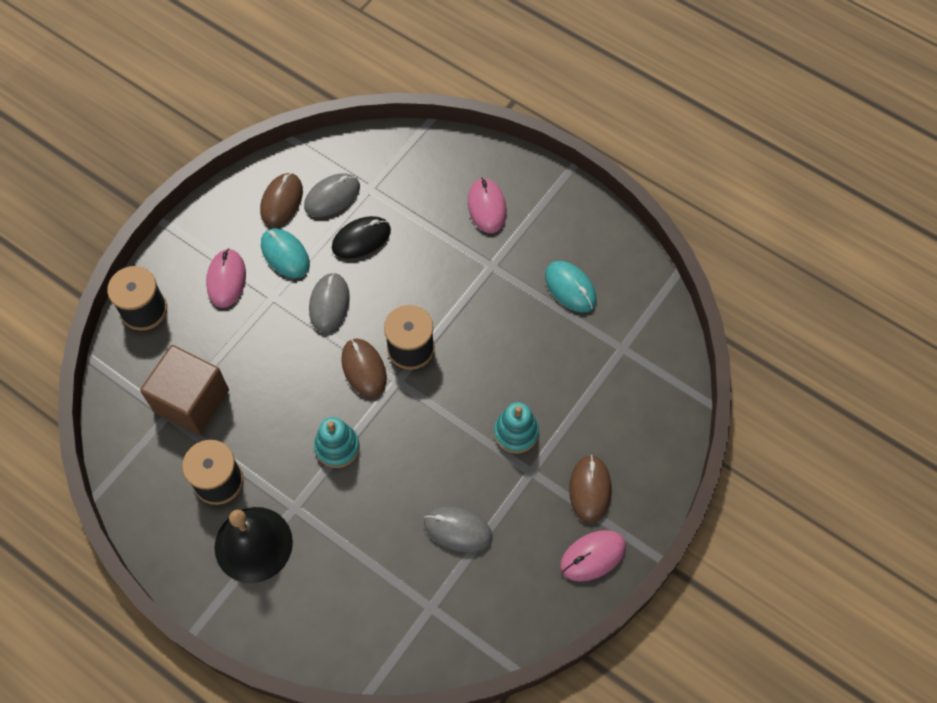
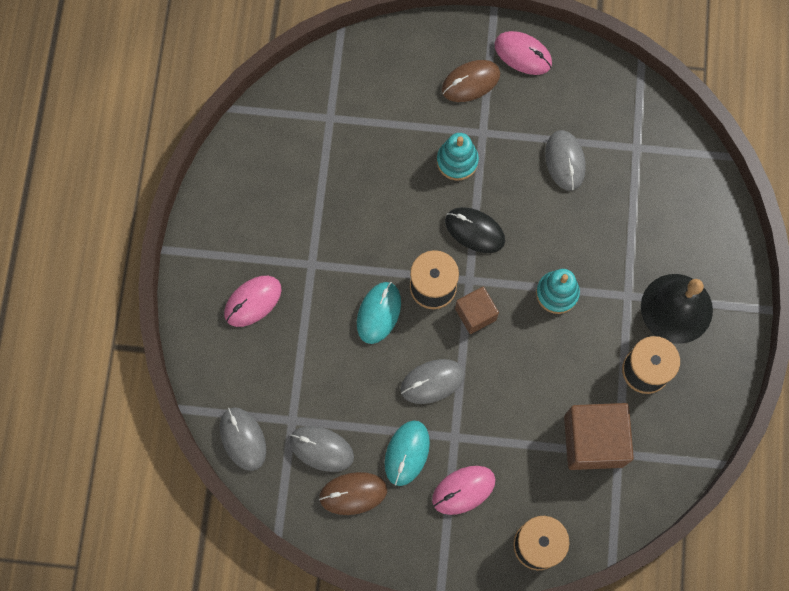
camera: 120 degrees left, 10 degrees up
black mouse [332,216,391,259] -> black mouse moved to [445,207,505,253]
brown mouse [341,339,387,398] -> brown cube [455,287,499,334]
turquoise mouse [545,261,597,312] -> turquoise mouse moved to [357,282,401,344]
none -> grey mouse [220,407,266,471]

